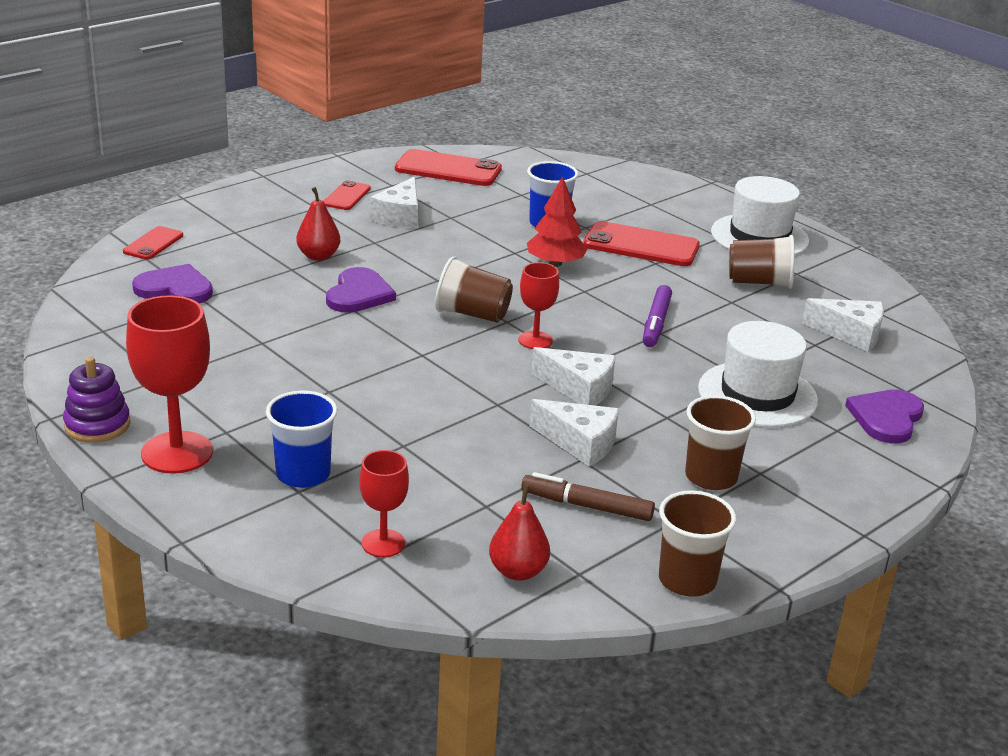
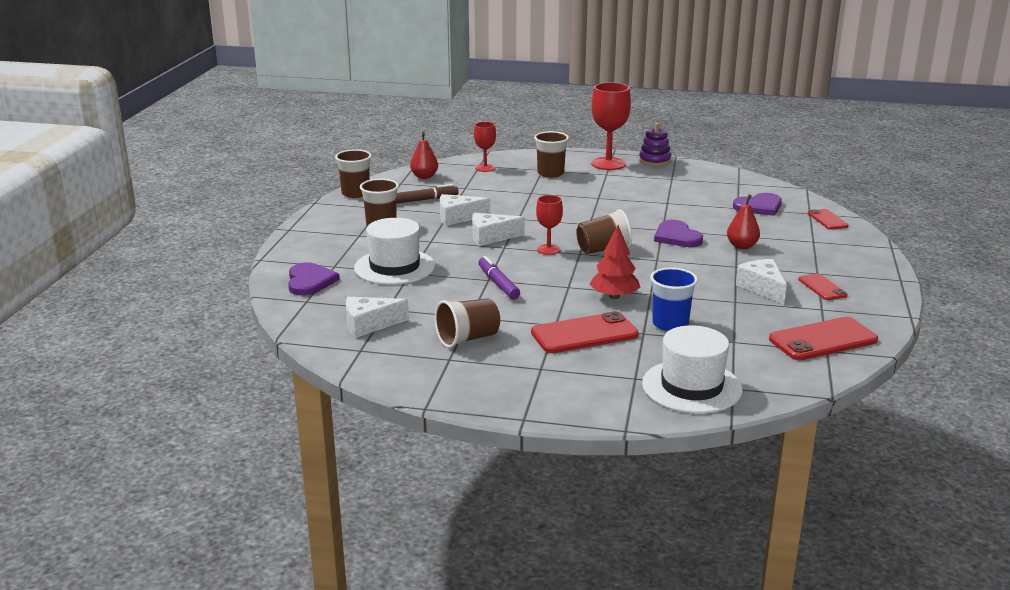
camera: 145 degrees right, 5 degrees down
blue cup [266,391,337,488] -> brown cup [534,131,569,178]
white hat [711,176,809,256] -> white hat moved to [642,325,743,413]

